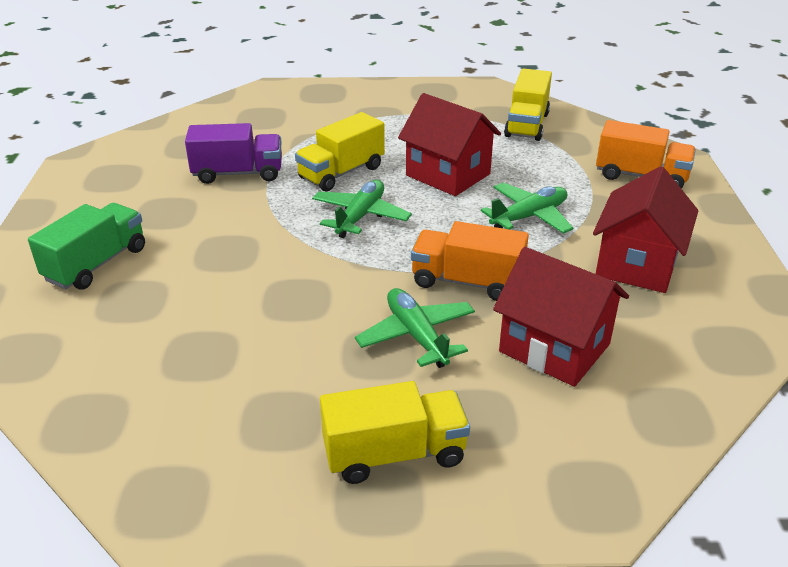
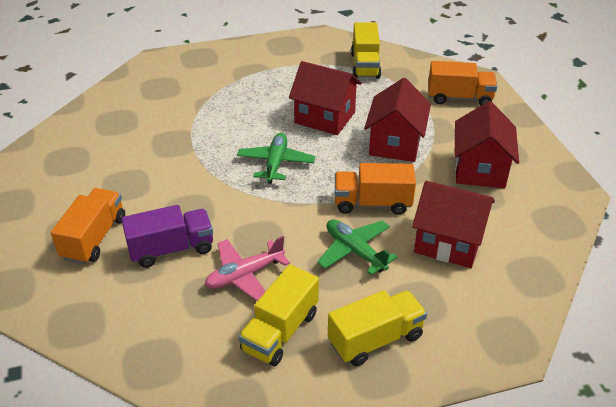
camera: 15 degrees left, 5 degrees up
green truck [28,203,145,290] -> orange truck [51,188,125,264]
purple truck [185,123,282,184] -> purple truck moved to [121,205,213,268]
yellow truck [295,112,385,191] -> yellow truck moved to [238,264,319,366]
green plane [481,183,573,234] -> red house [364,78,431,162]
none -> pink plane [205,236,290,301]

